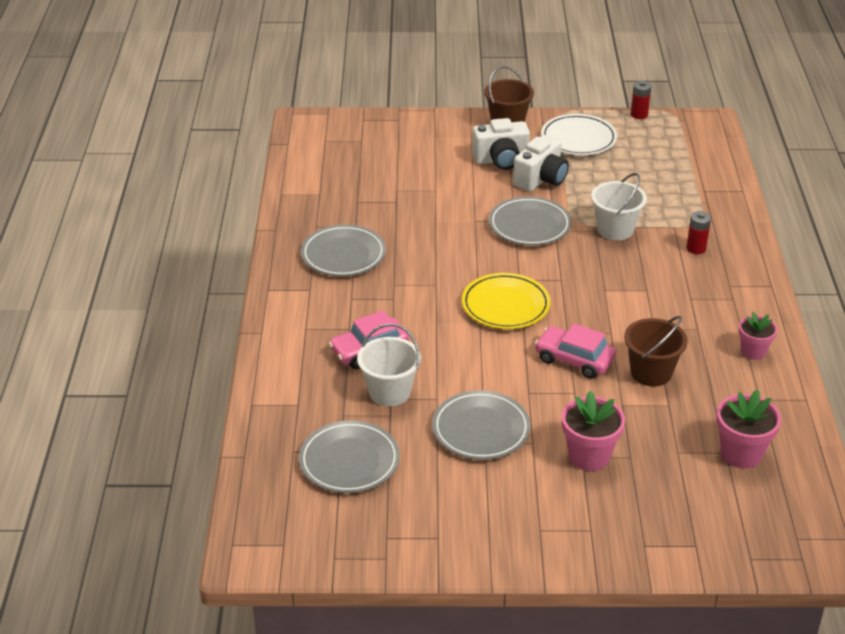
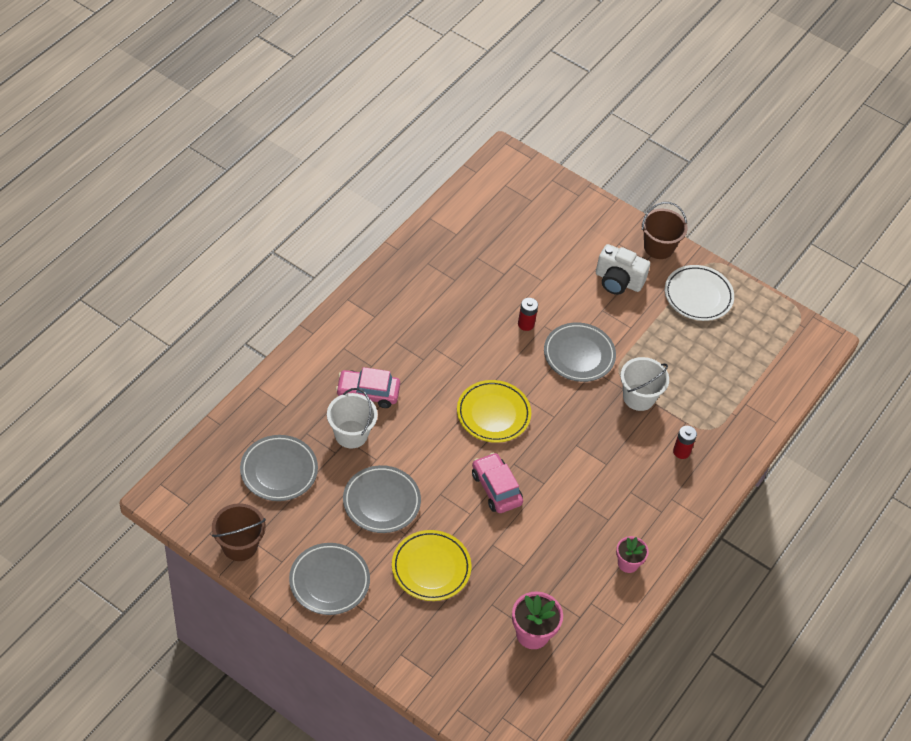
camera: 30 degrees right, 15 degrees up
grey plate [301,225,386,276] -> grey plate moved to [289,543,370,615]
white camera [513,135,569,192] -> none
pink flower pot [562,391,625,471] -> yellow plate [392,530,471,601]
brown bucket [624,316,688,386] -> brown bucket moved to [212,503,266,561]
red battery [631,81,651,119] -> red battery moved to [518,298,538,331]

